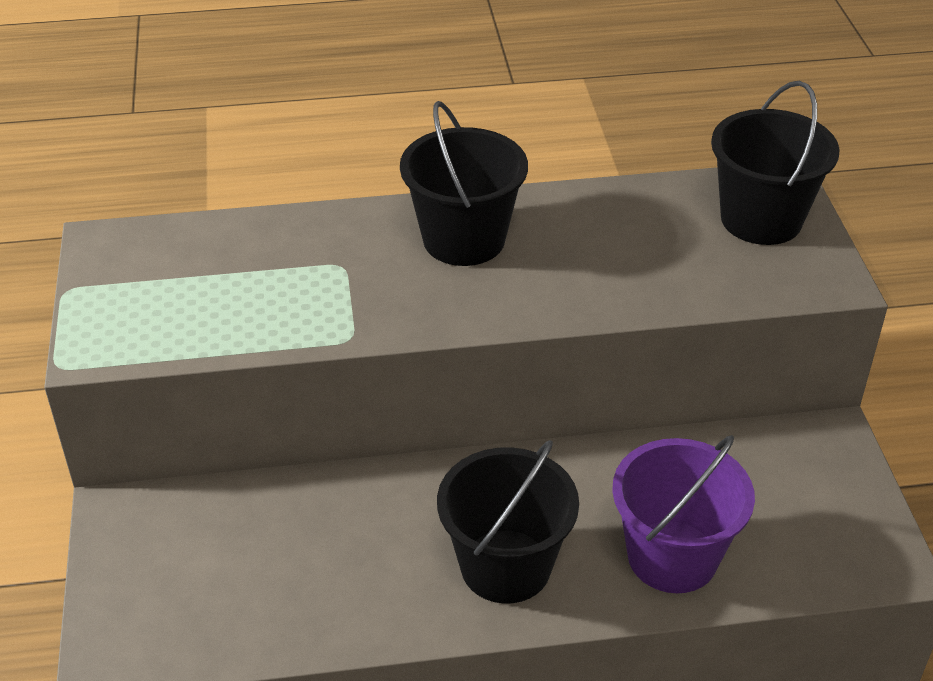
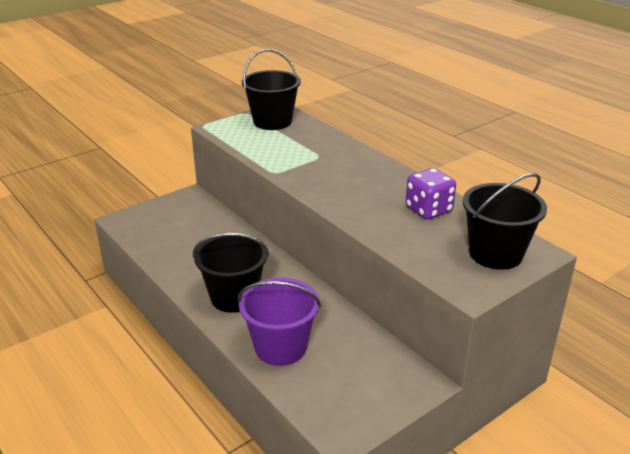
camera: 60 degrees right, 10 degrees down
black bucket [400,101,528,266] -> black bucket moved to [242,49,301,130]
none -> purple dice [406,168,456,219]

